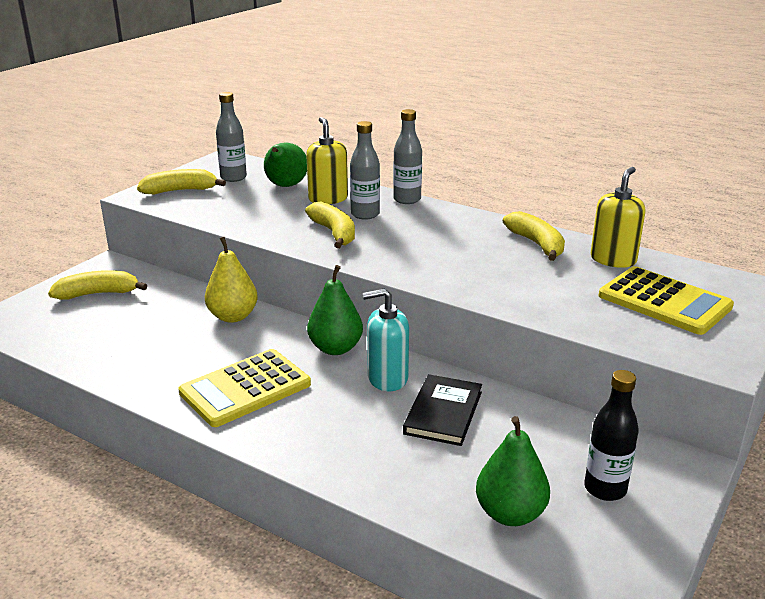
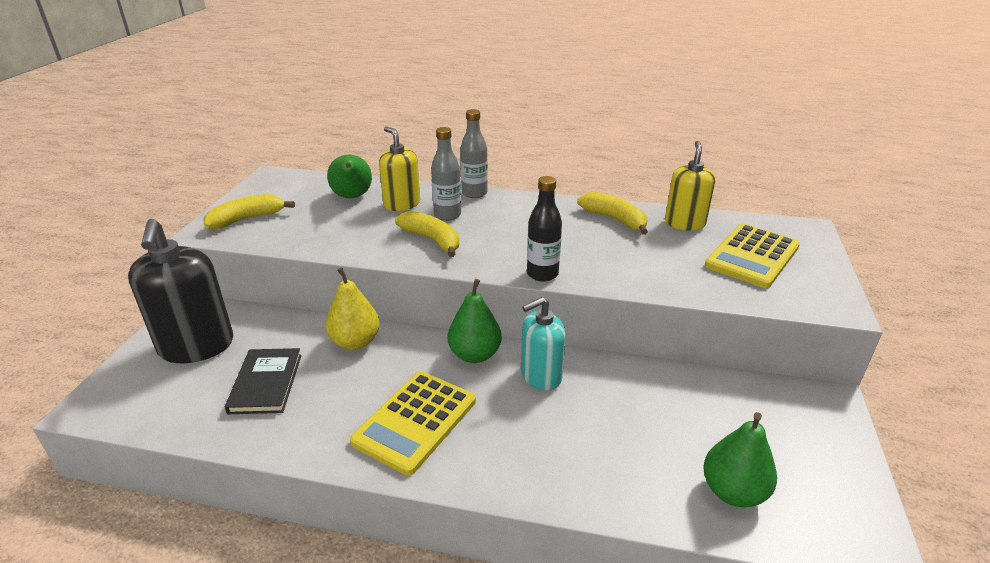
camera: 20 degrees left, 5 degrees up
yellow banana [48,270,147,300] -> black soap dispenser [128,219,233,363]
grey bottle [216,92,247,182] -> none
black book [403,374,482,446] -> black book moved to [225,348,302,414]
black bottle [584,370,639,501] -> black bottle moved to [527,176,562,282]
yellow calculator [599,266,734,335] -> yellow calculator turned 105 degrees clockwise [705,223,800,288]

